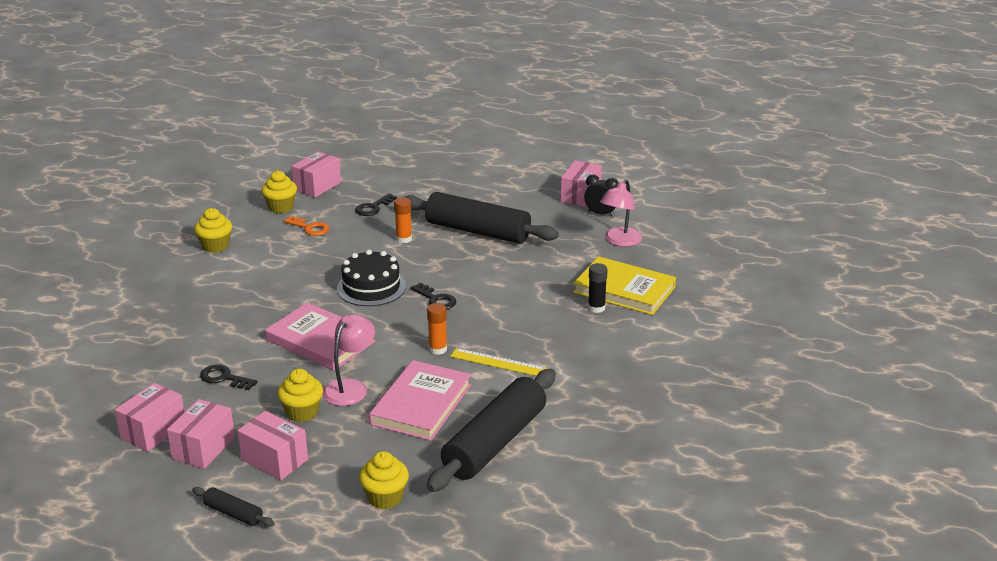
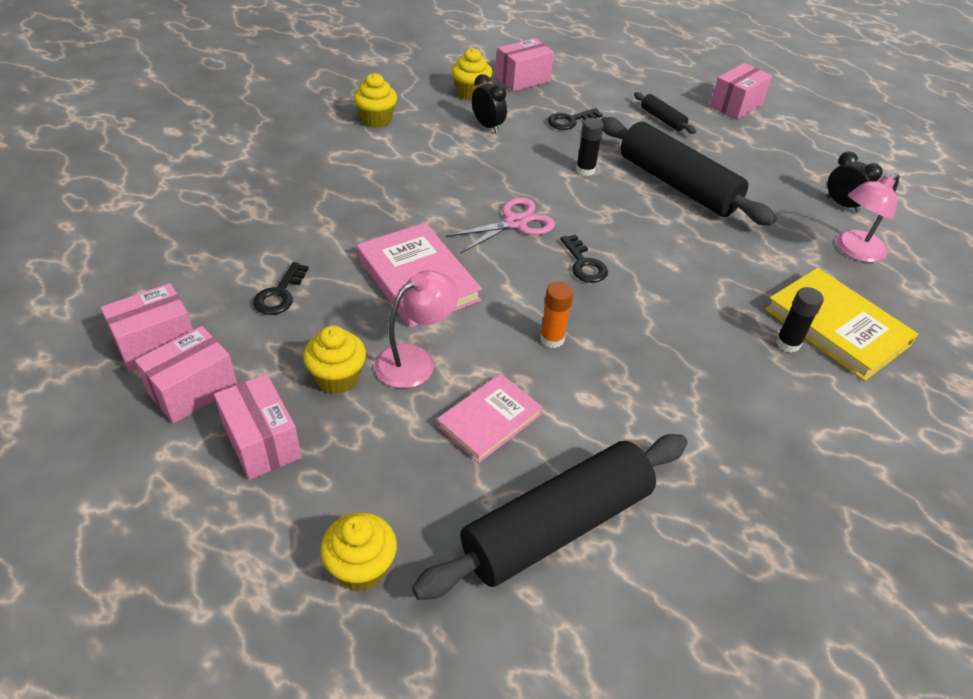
camera: 20 degrees right, 15 degrees up
black rolling pin [192,487,275,527] -> black rolling pin moved to [634,92,696,134]
black key [200,365,258,390] -> black key turned 120 degrees counterclockwise [253,262,309,315]
orange key [284,216,330,236] -> black clock [472,74,507,133]
black cake [337,250,406,306] -> pink scissors [446,197,555,253]
pink book [369,360,471,441] -> pink book [437,374,543,463], size x0.65
orange glue stick [394,197,412,243] -> black glue stick [576,118,604,176]
yellow ruler [450,348,546,376] -> none
pink box [560,161,602,207] -> pink box moved to [710,63,772,120]

